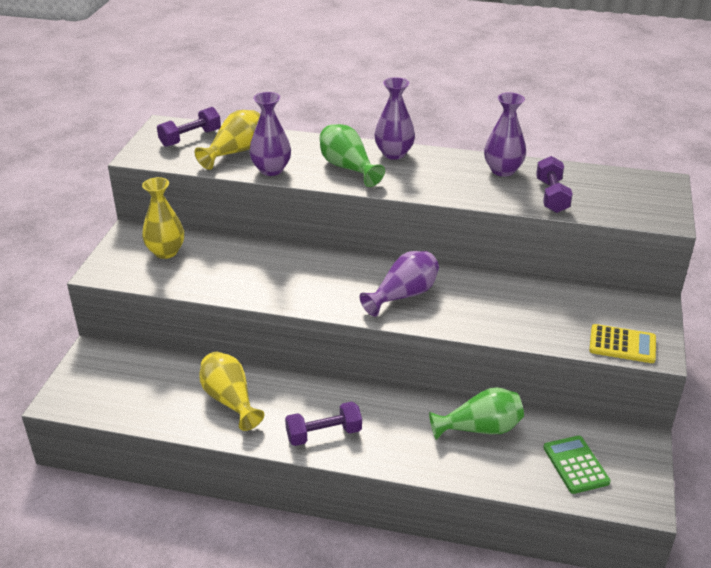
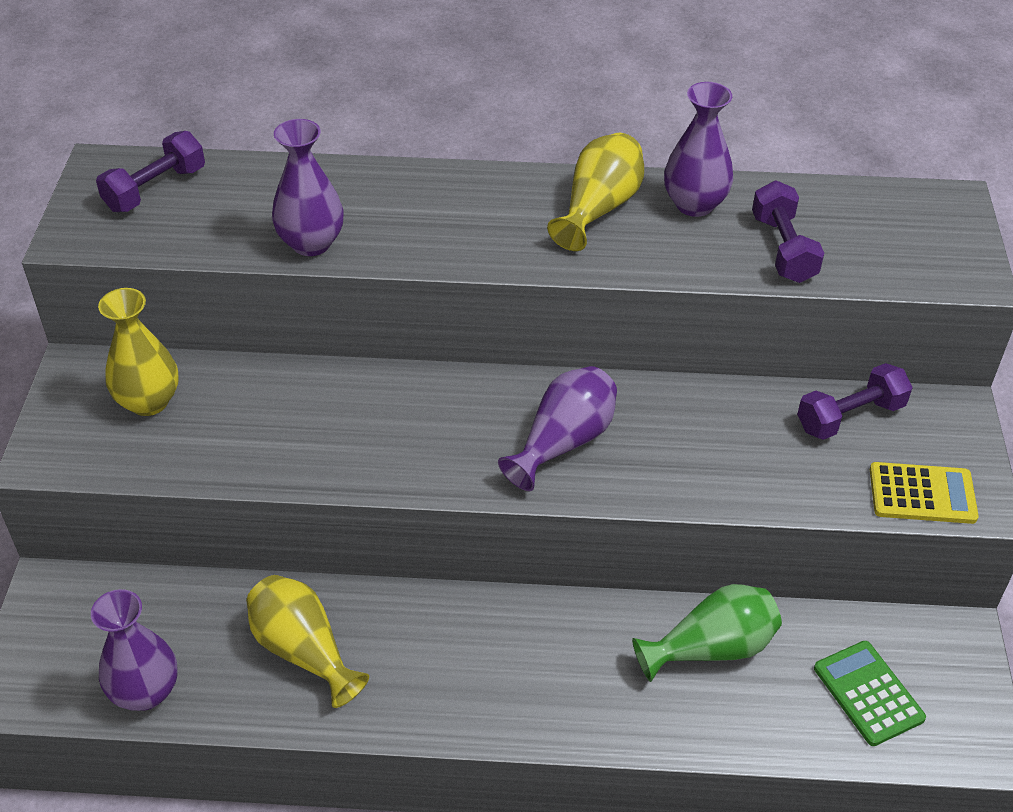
camera: 10 degrees left, 10 degrees up
yellow vase [195,110,260,170] -> yellow vase moved to [547,133,644,251]
purple dumbbell [285,402,362,446] -> purple dumbbell moved to [797,363,913,440]
green vase [319,124,385,187] -> none
purple vase [375,77,415,160] -> purple vase moved to [91,589,178,711]

